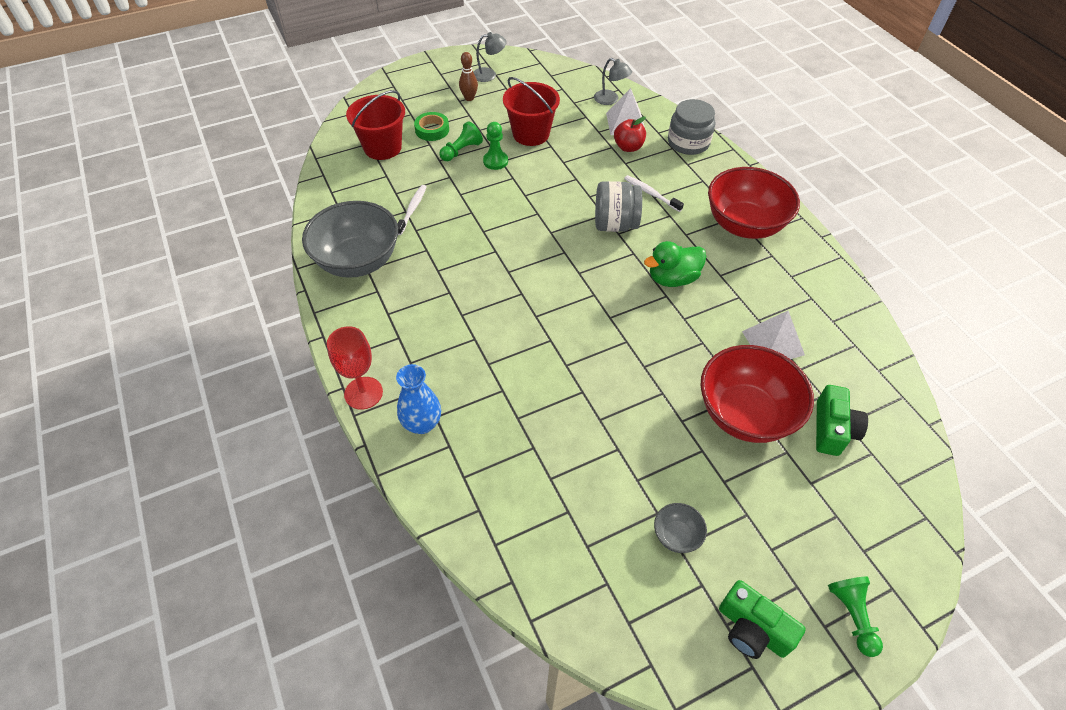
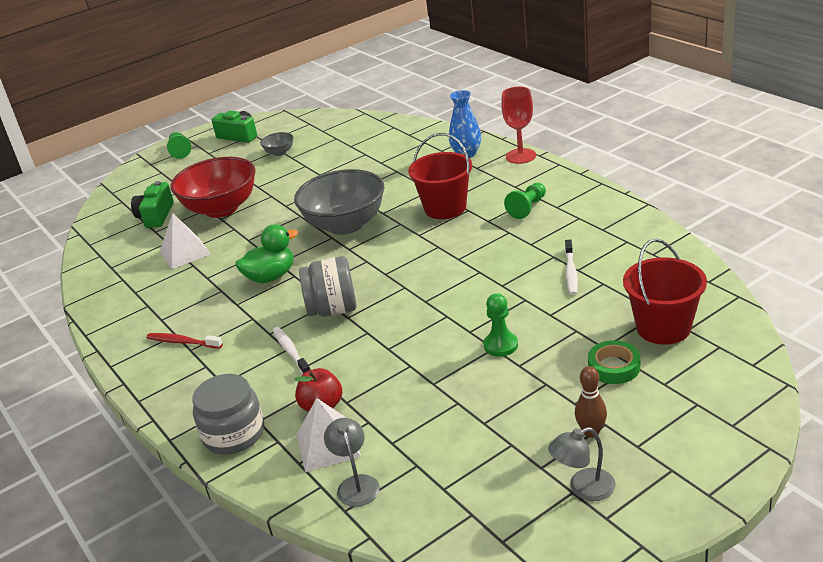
camera: 175 degrees right, 20 degrees down
grey bowl [302,201,398,278] -> grey bowl moved to [294,169,384,235]
green pawn [439,122,483,161] -> green pawn moved to [504,183,546,219]
red bucket [503,77,560,146] -> red bucket moved to [408,133,472,219]
grey lamp [594,58,632,105] -> grey lamp turned 45 degrees clockwise [324,418,380,507]
white toothbrush [624,175,684,212] -> white toothbrush turned 150 degrees counterclockwise [273,327,310,374]
red bowl [708,167,800,239] -> red toothbrush [147,333,223,349]

